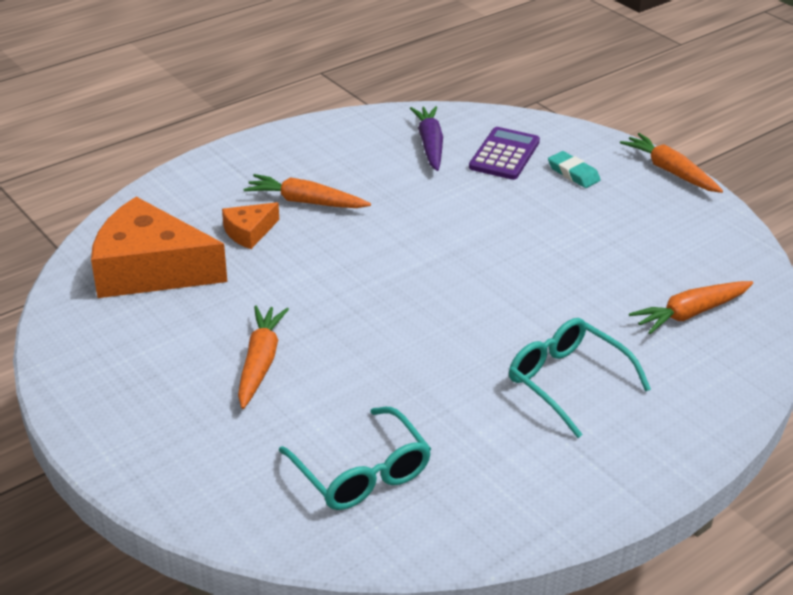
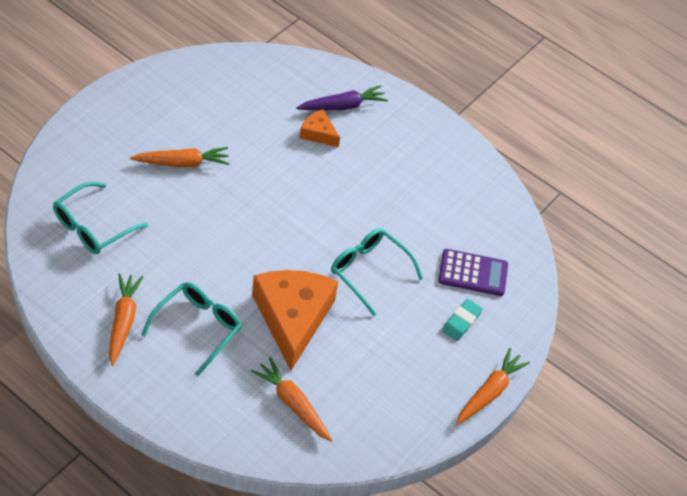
camera: 70 degrees right, 15 degrees up
orange cheese [91,197,227,298] -> orange cheese moved to [252,270,338,371]
orange carrot [243,174,371,208] -> orange carrot moved to [109,273,143,366]
purple carrot [410,106,443,171] -> purple carrot moved to [296,85,388,110]
none -> turquoise glasses [331,228,423,316]

